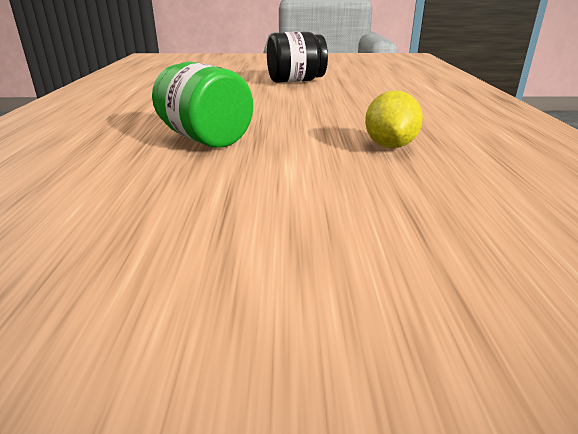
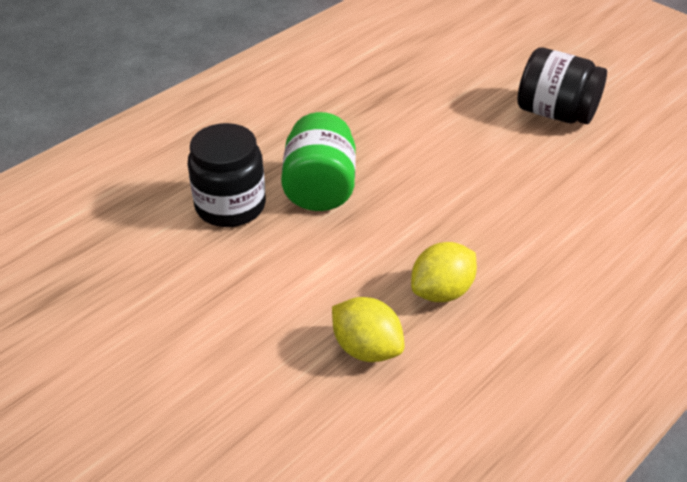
camera: 45 degrees right, 15 degrees up
none -> black jar [188,123,266,227]
none -> yellow lemon [332,297,404,362]

